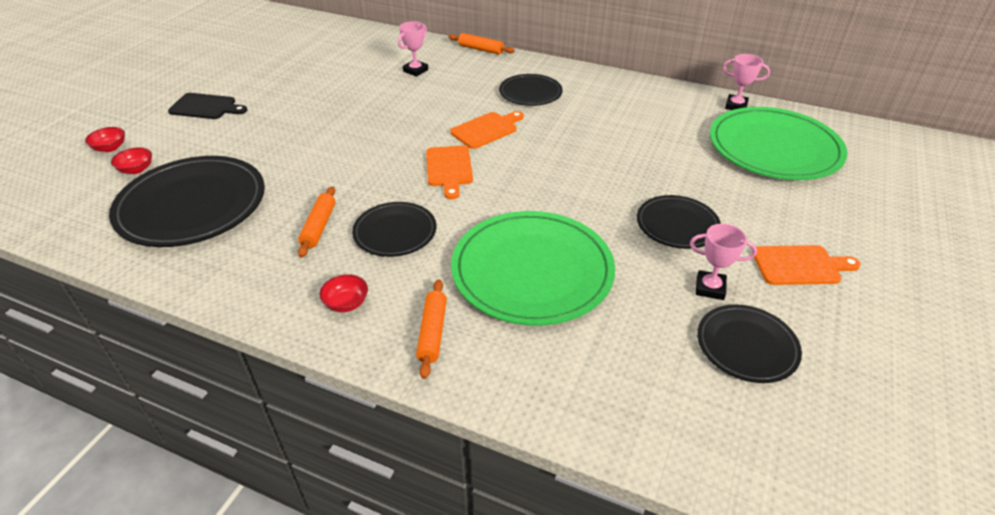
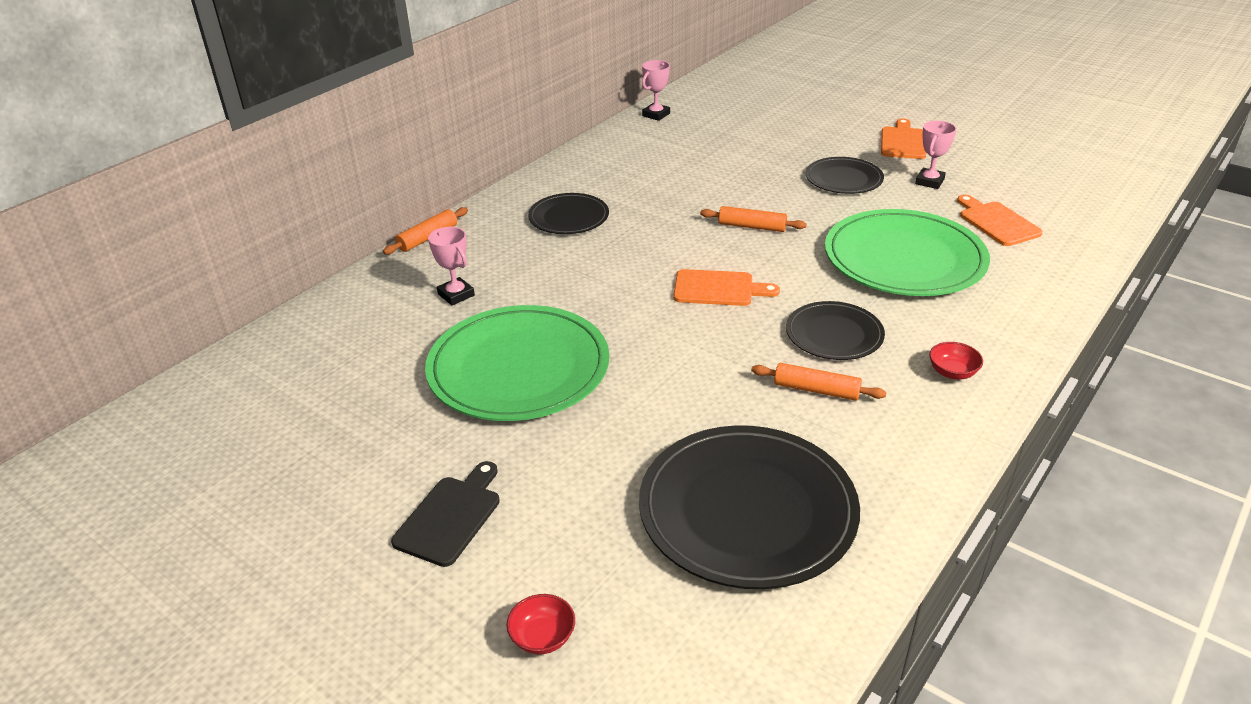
camera: 75 degrees left, 5 degrees down
red bowl [111,147,152,174] -> none
orange rolling pin [416,279,447,379] -> orange rolling pin moved to [700,206,806,232]
orange cutting board [450,111,524,149] -> orange cutting board moved to [957,195,1043,246]
black plate [697,304,802,383] -> none
green plate [710,107,847,180] -> green plate moved to [425,305,609,421]

